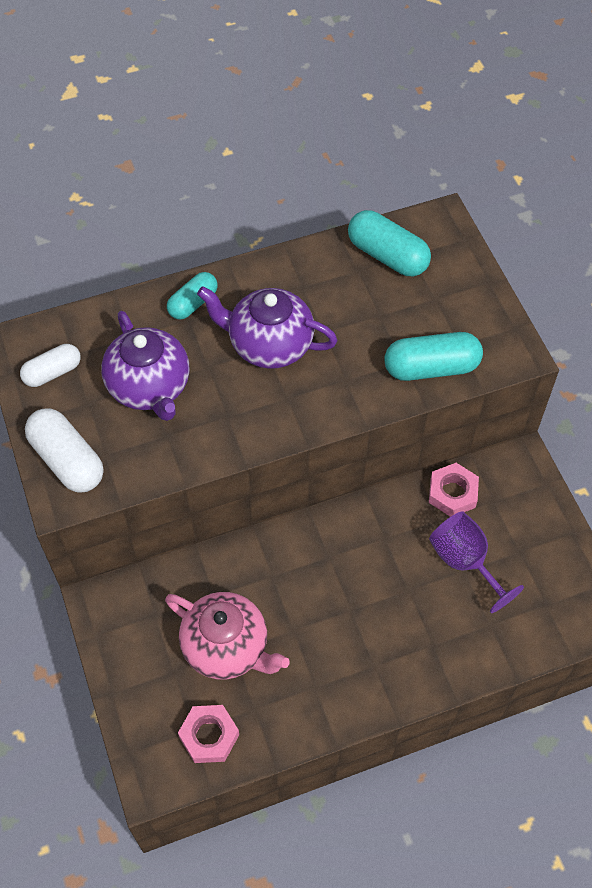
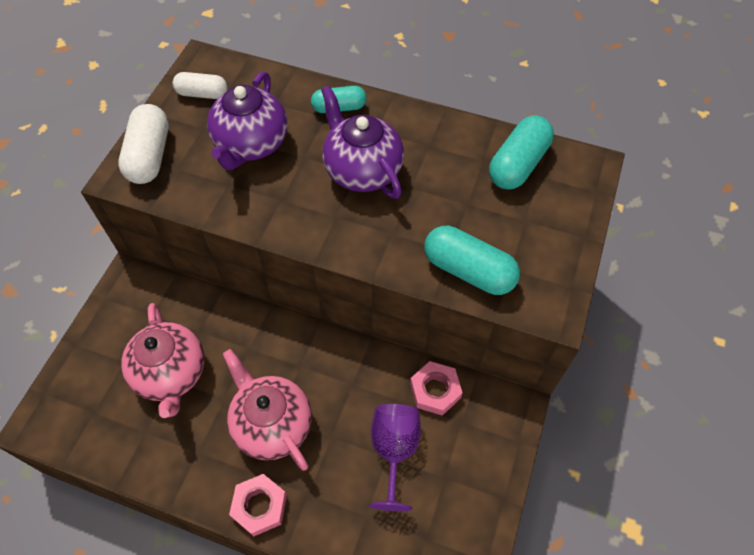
camera: 40 degrees right, 0 degrees up
pink nut [178,705,239,763] -> pink nut moved to [229,474,287,536]
turquoise capsule [348,210,431,276] -> turquoise capsule turned 45 degrees clockwise [489,115,554,190]
none -> pink teapot [223,349,312,471]

